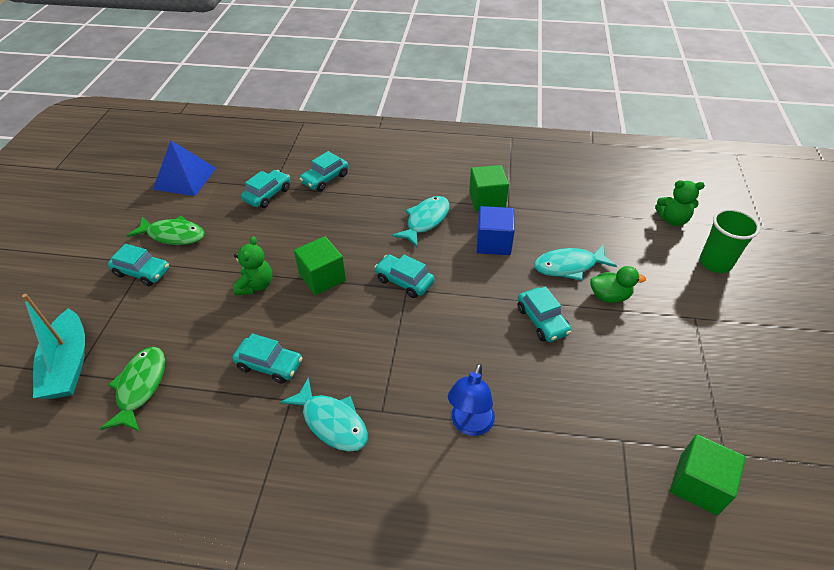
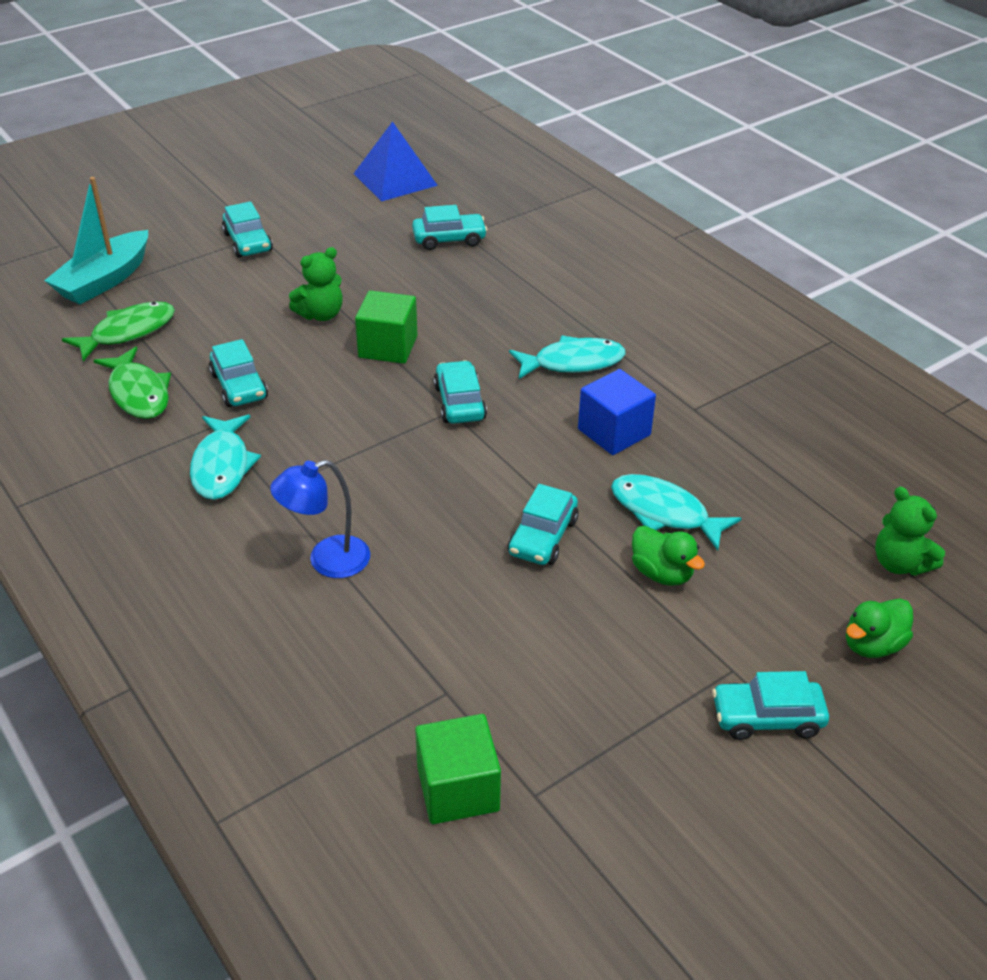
camera: 45 degrees right, 5 degrees down
green fish [127,216,205,245] -> green fish moved to [93,347,171,419]
turquoise car [300,151,348,191] -> turquoise car moved to [712,671,829,740]
green cube [469,165,509,212] -> none
green cup [700,209,760,273] -> green duck [846,599,913,658]

